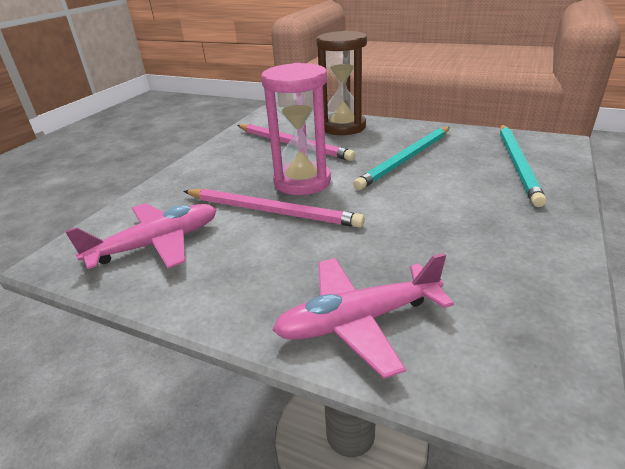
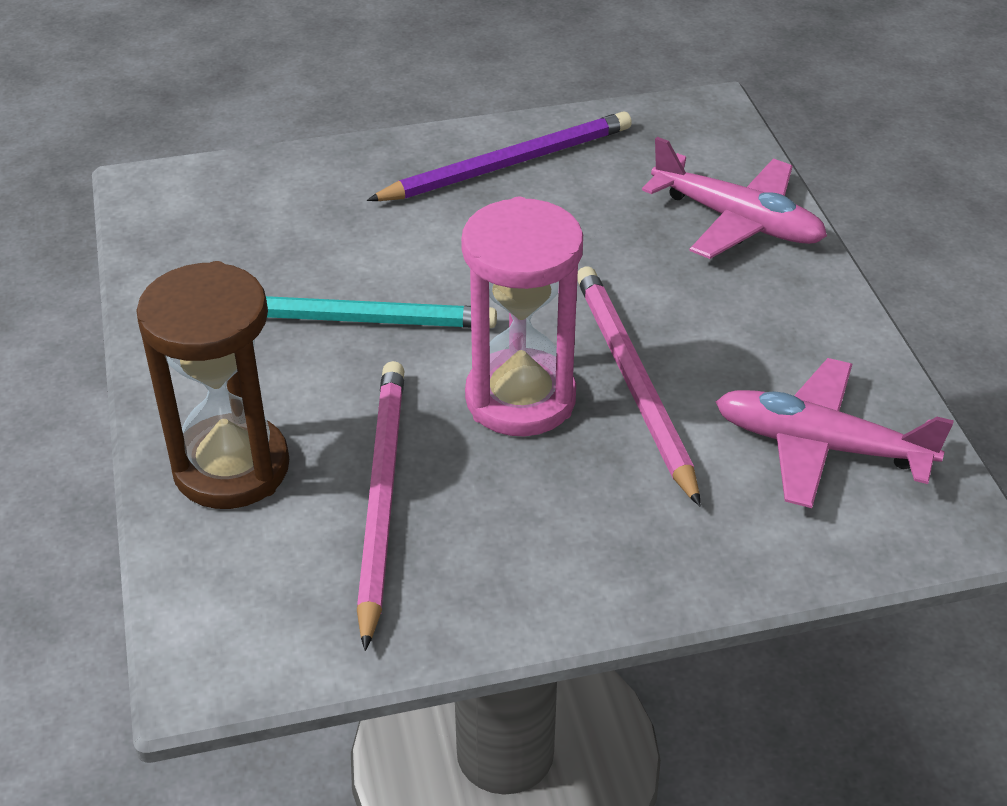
camera: 130 degrees left, 10 degrees up
turquoise pencil [500,125,546,207] -> none
none -> purple pencil [366,111,632,201]

